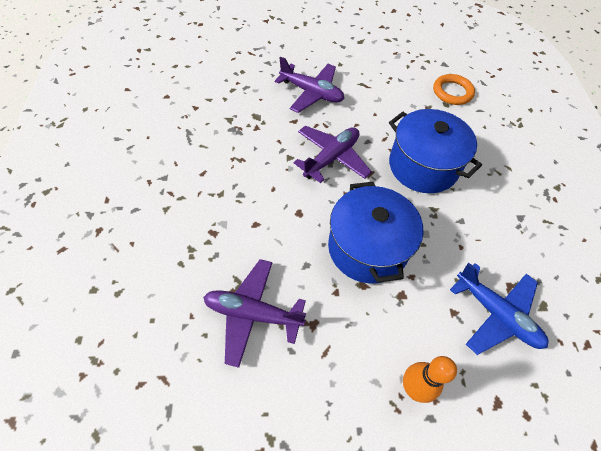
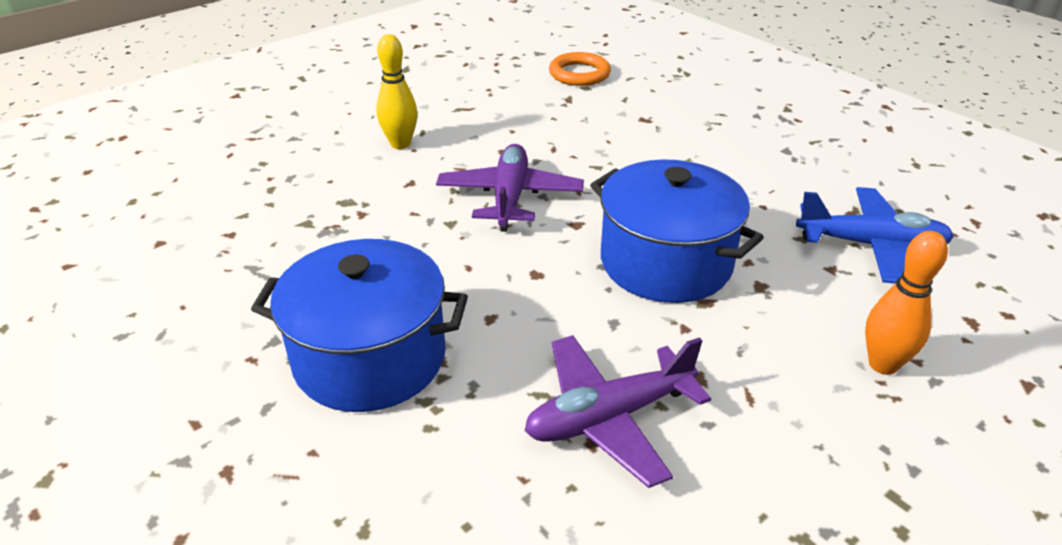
camera: 35 degrees left, 20 degrees down
purple plane [275,57,344,113] -> yellow bowling pin [376,34,418,149]
blue pot [389,109,482,193] -> blue pot moved to [251,239,468,412]

